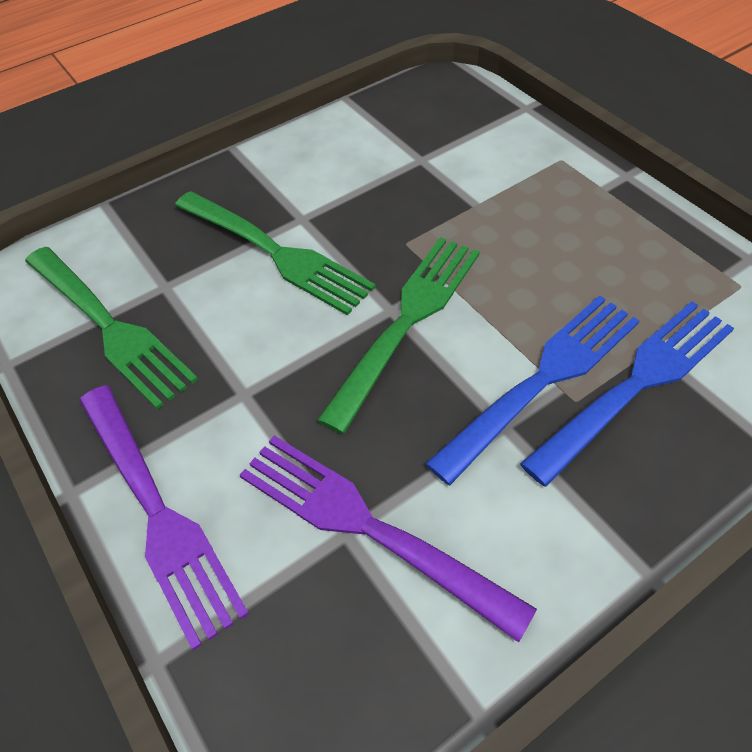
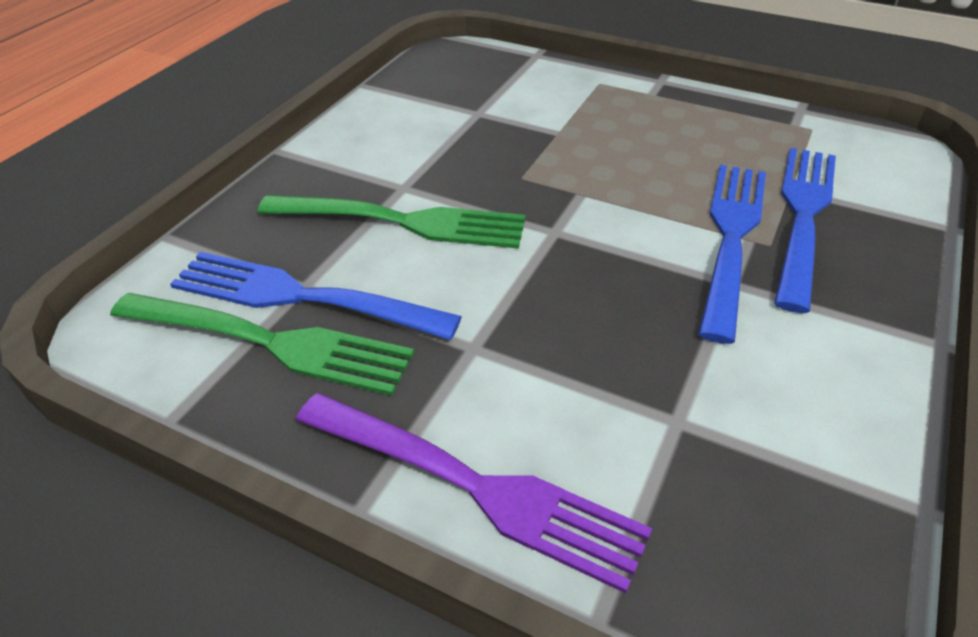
camera: 30 degrees left, 10 degrees down
purple fork [240,435,537,642] -> none
green fork [317,237,480,434] -> none
none -> blue fork [170,252,462,340]

